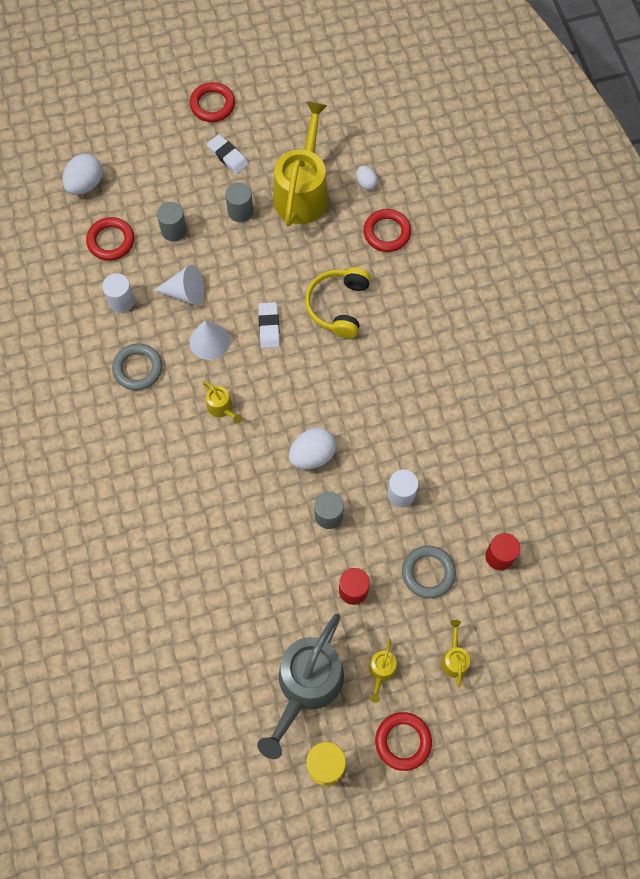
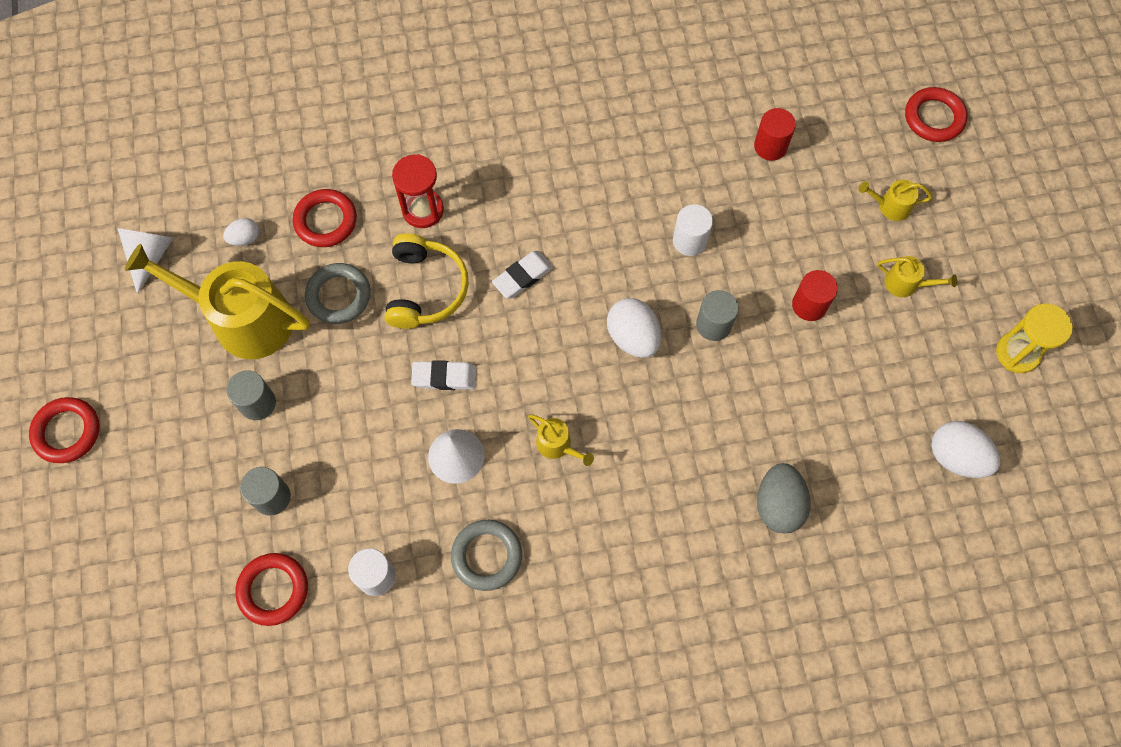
camera: 85 degrees left, 0 degrees up
white egg [62,154,103,195] -> white egg moved to [931,421,1000,478]
white cone [154,265,204,305] -> white cone moved to [117,228,174,294]
yellow watering can [203,381,242,424] -> yellow watering can turned 75 degrees clockwise [528,415,594,466]
white eraser [207,134,249,174] -> white eraser moved to [492,251,553,298]
grey watering can [257,613,344,759] -> none
yellow headphones [305,267,371,338] -> yellow headphones turned 105 degrees counterclockwise [385,233,469,329]
red ring [375,712,432,771] -> red ring moved to [905,87,968,142]
grey ring [402,546,456,598] -> grey ring moved to [305,263,371,324]
none -> red hourglass [392,154,444,228]
none -> grey egg [757,463,811,534]

